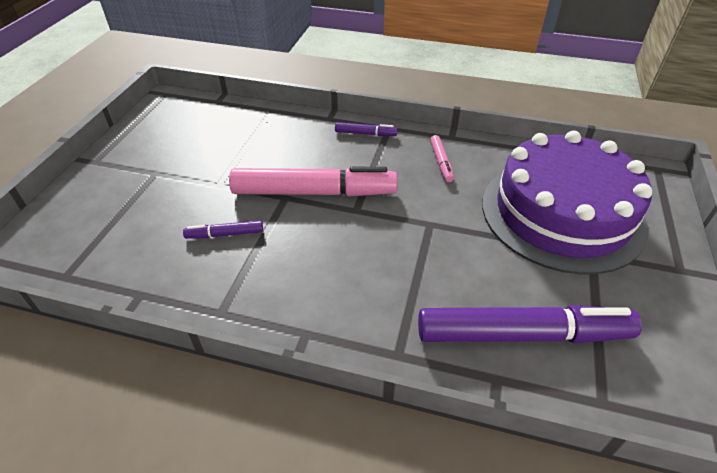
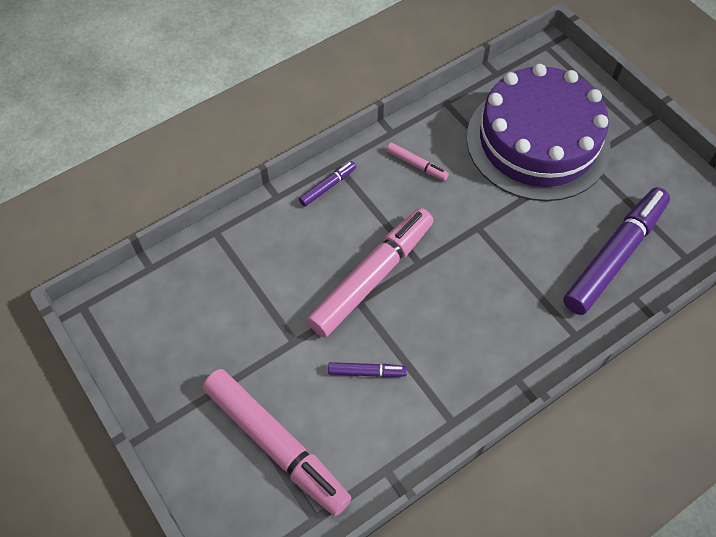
camera: 50 degrees left, 15 degrees up
purple marker [183,220,263,239] -> purple marker turned 120 degrees counterclockwise [328,362,407,377]
none -> pink marker [203,369,351,516]

